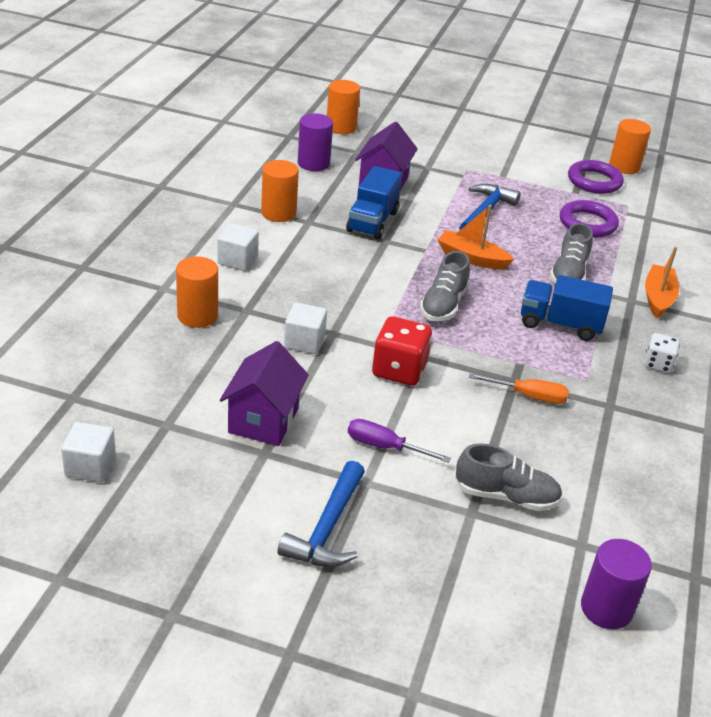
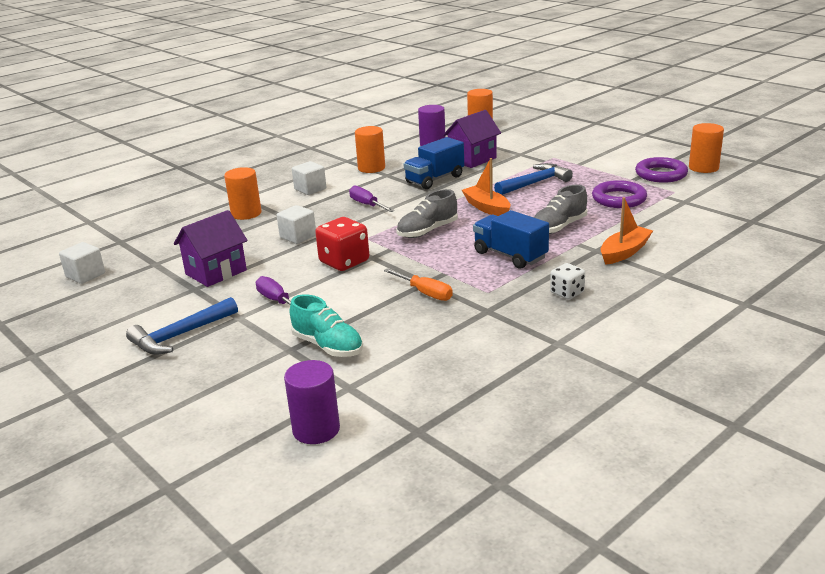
camera: 35 degrees right, 10 degrees down
grey shoe [455,443,563,511] -> turquoise shoe [290,294,363,357]
none -> purple screwdriver [349,186,394,212]

